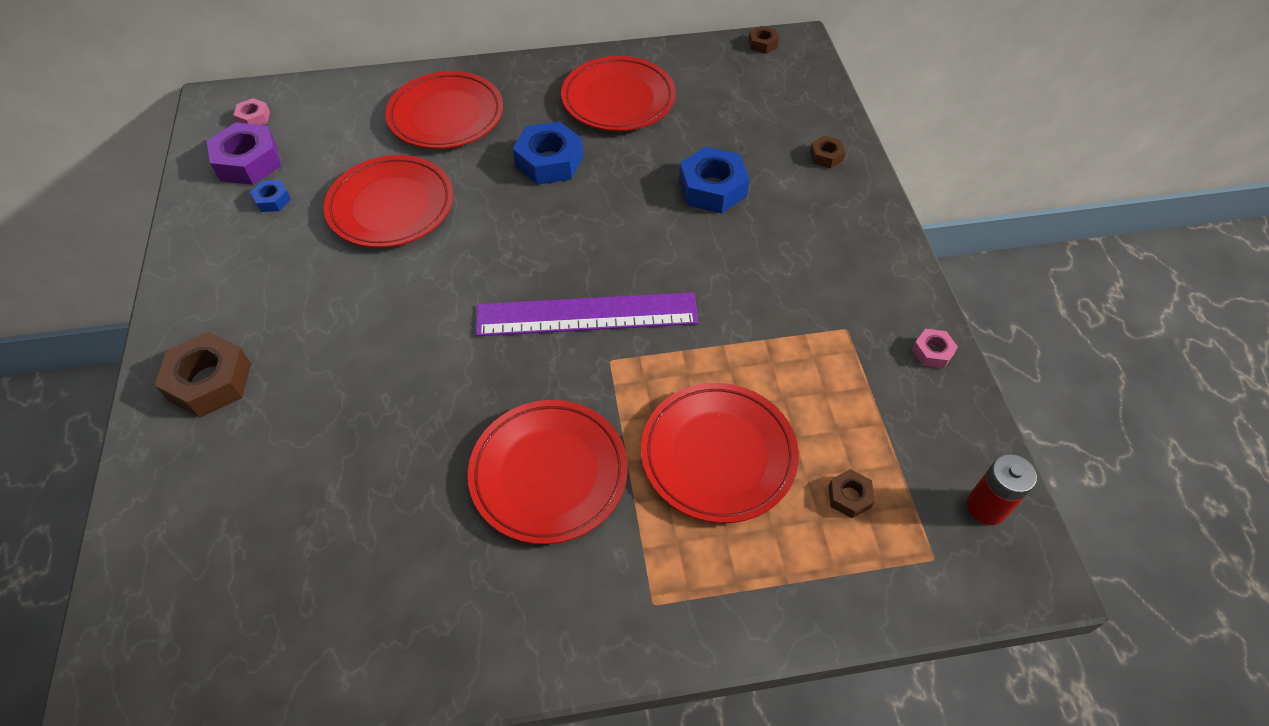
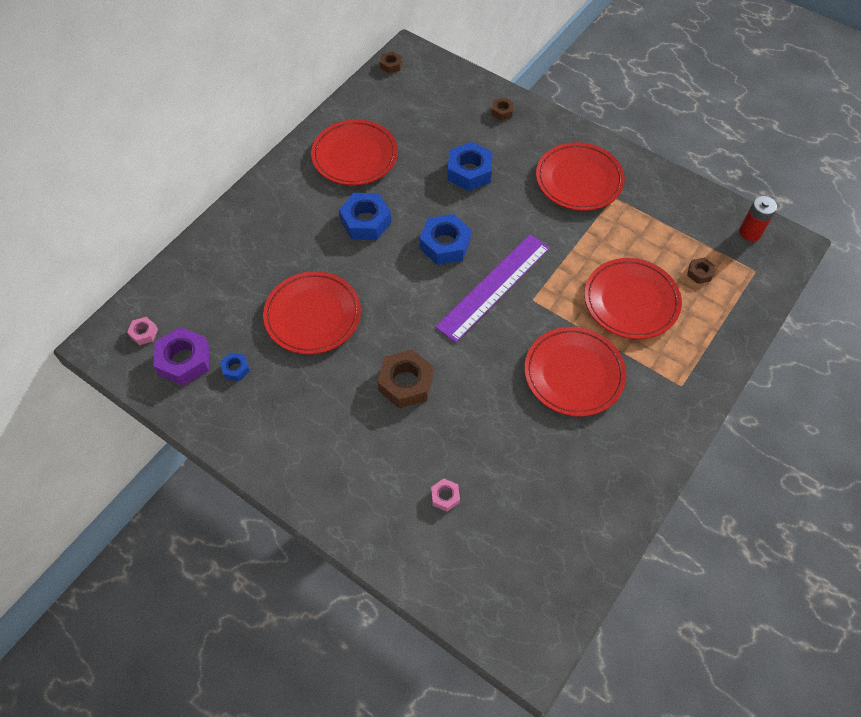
camera: 45 degrees left, 5 degrees up
brown nut [155,332,251,418] -> brown nut moved to [377,350,433,409]
red plate [385,71,503,149] -> red plate moved to [536,142,625,211]
pink nut [912,329,958,368] -> pink nut moved to [431,479,460,512]
none -> blue nut [419,214,471,265]

